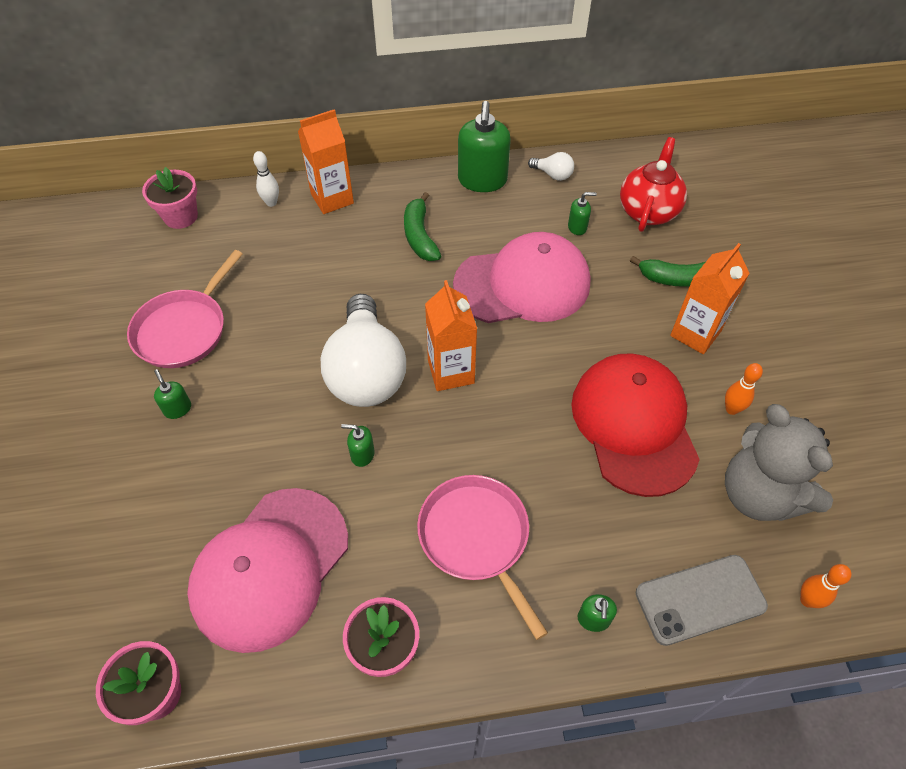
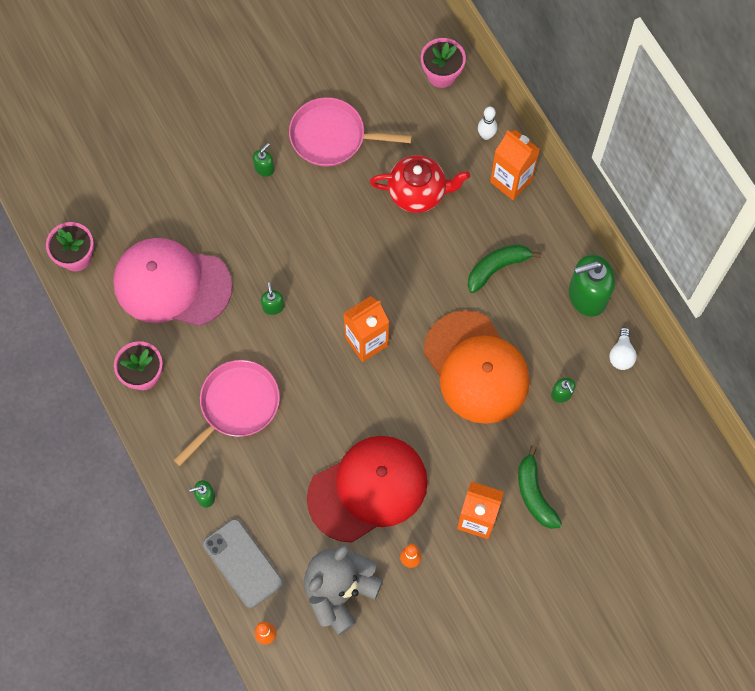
camera: 70 degrees right, 15 degrees up
white light bulb [320,294,406,407] -> none
pink cap [453,232,590,323] -> orange cap [424,310,530,424]
red teapot [620,137,687,232] -> red teapot moved to [370,155,470,213]

